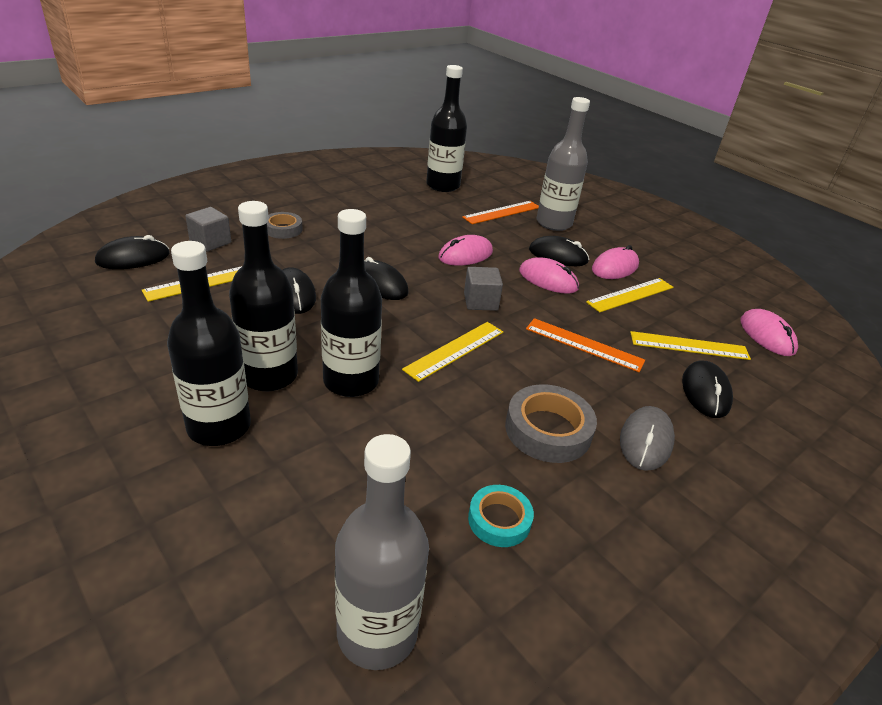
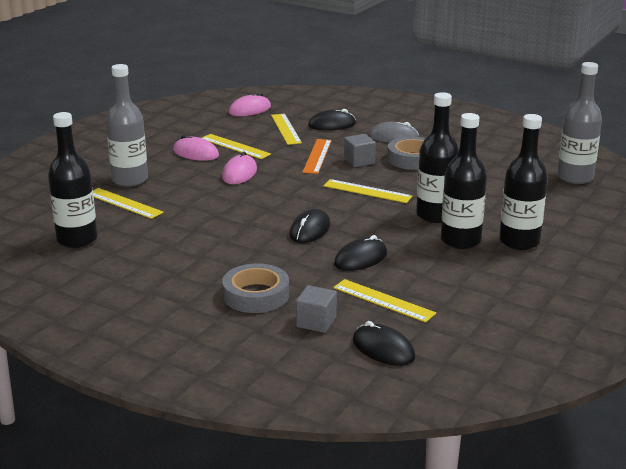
camera: 105 degrees left, 10 degrees down
grey tape [267,212,303,239] -> grey tape [222,263,289,313], size x1.61
pink mouse [438,235,493,266] -> none
orange ruler [462,201,539,224] -> yellow ruler [93,188,164,219]
grey cube [464,267,503,311] -> grey cube moved to [344,134,376,167]
turquoise tape [468,485,534,547] -> none
black mouse [529,236,589,266] -> none

